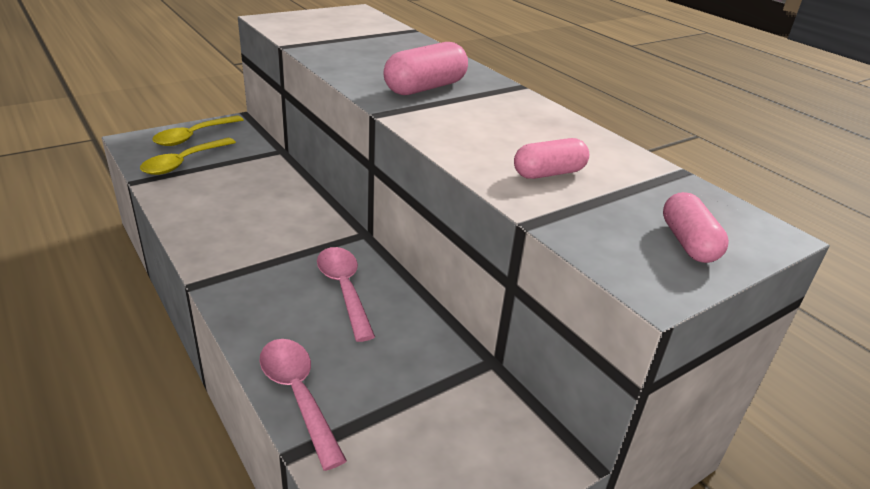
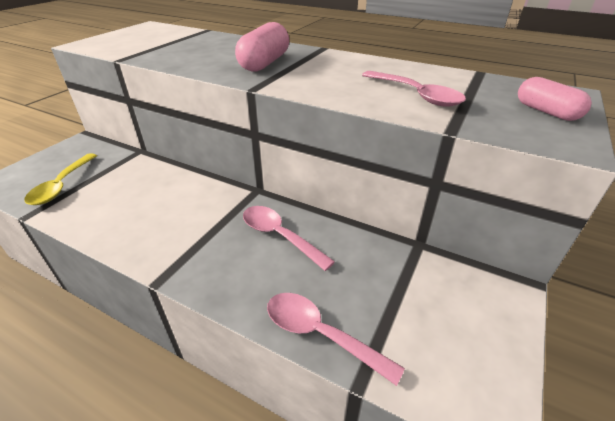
camera: 25 degrees left, 5 degrees up
yellow spoon [152,115,244,146] -> none
pink capsule [514,138,589,179] -> pink spoon [362,71,466,107]

